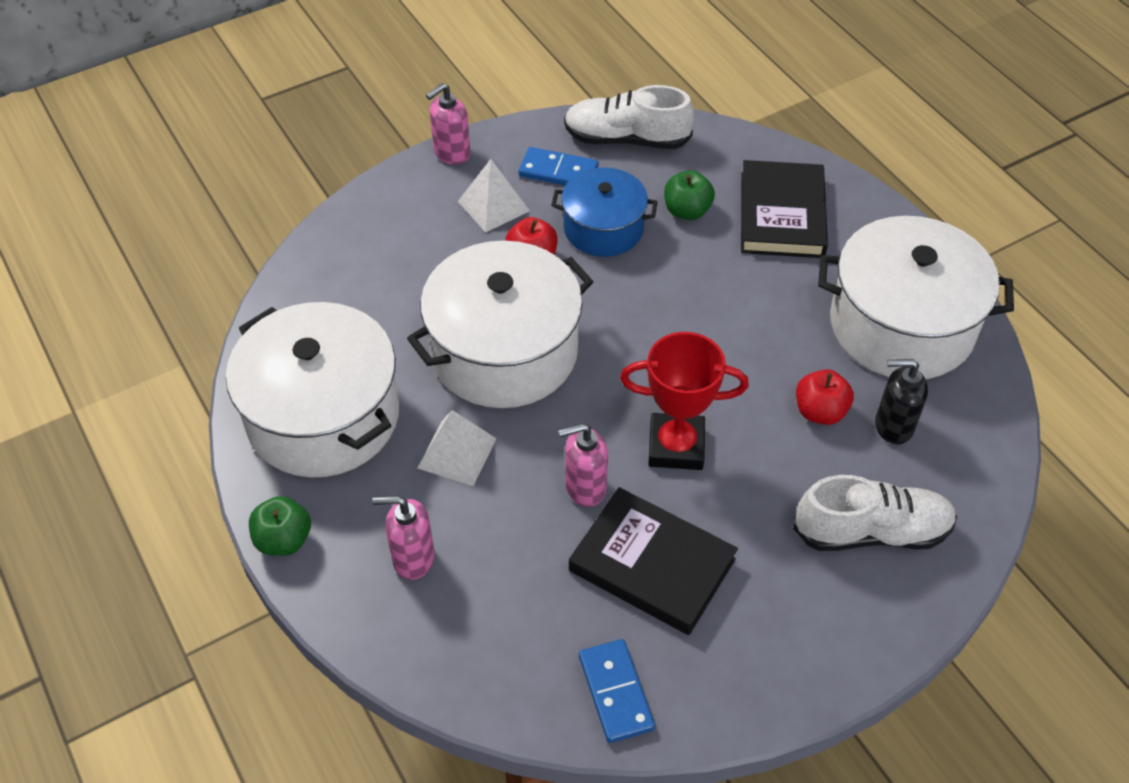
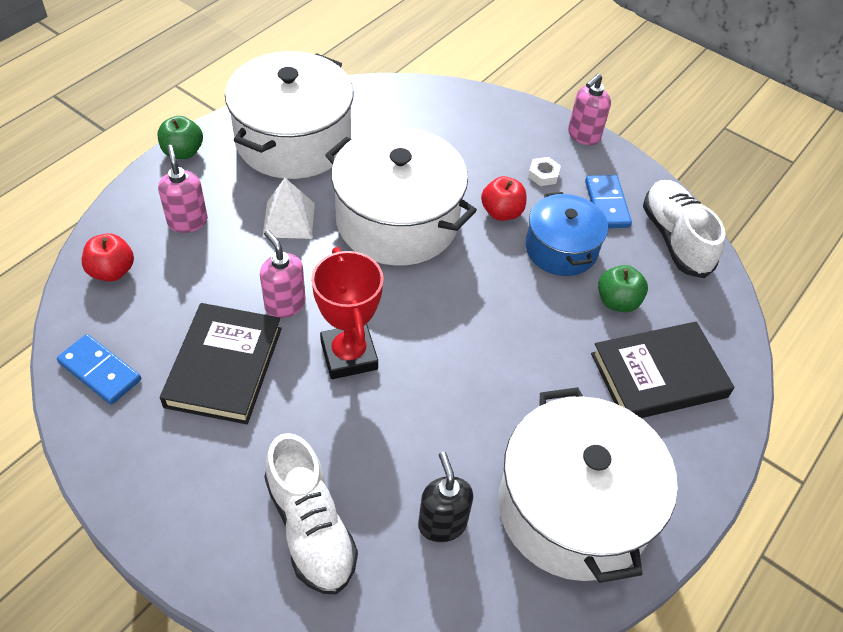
camera: 65 degrees right, 0 degrees up
pink soap dispenser [426,83,470,165] -> pink soap dispenser turned 75 degrees counterclockwise [568,73,611,145]
white pyramid [458,159,530,233] -> white nut [528,157,561,186]
blue domino [579,639,655,743] -> blue domino turned 75 degrees clockwise [57,334,141,405]
red apple [796,369,854,425] -> red apple moved to [82,233,134,282]

